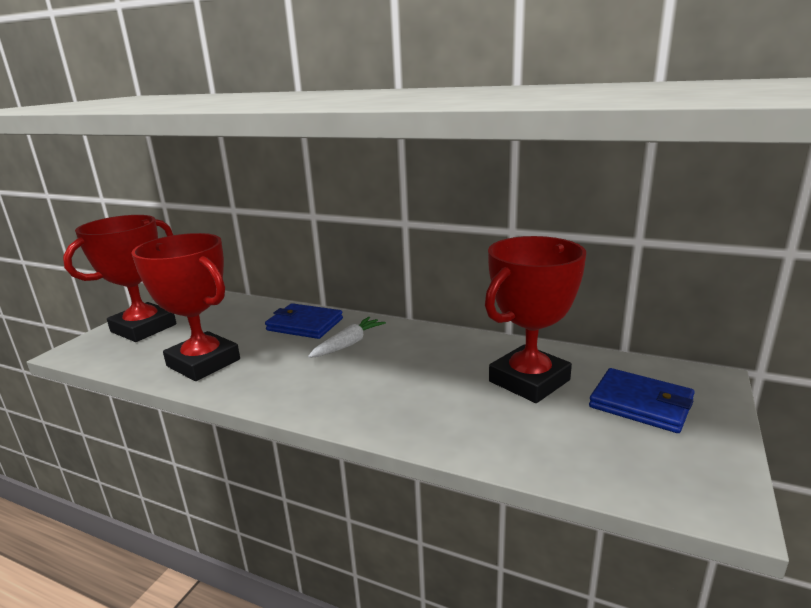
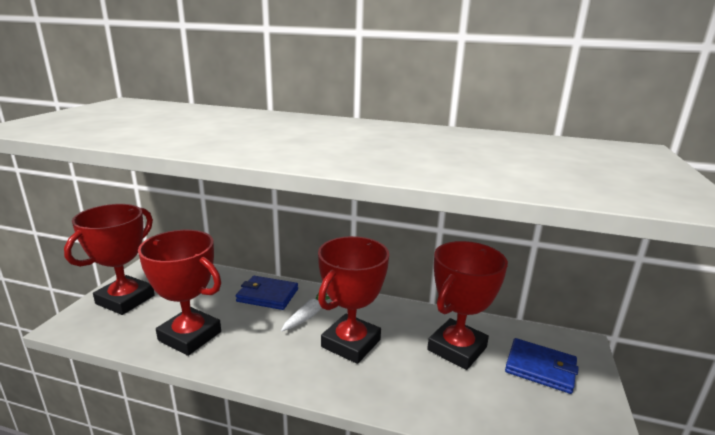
camera: 10 degrees left, 0 degrees up
none -> red trophy [318,236,389,364]

